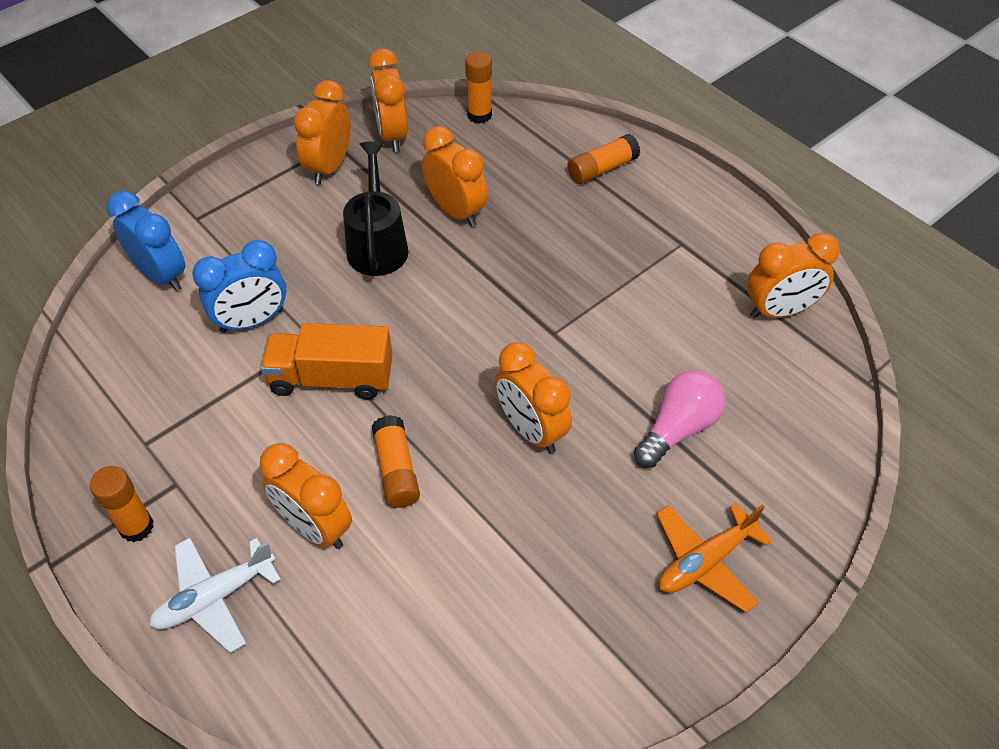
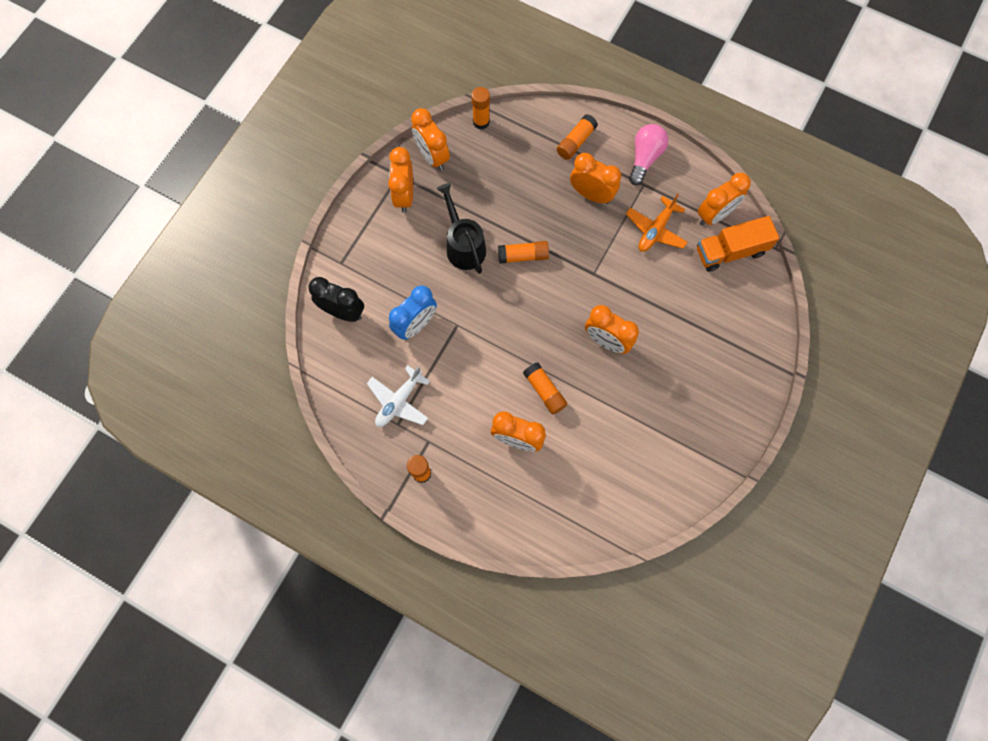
camera: 20 degrees left, 20 degrees up
blue clock [107,191,185,291] -> black clock [309,277,364,322]
white plane [149,538,281,653] -> white plane moved to [367,365,430,427]
orange truck [260,323,393,400] -> orange truck moved to [697,216,779,272]
orange clock [422,126,488,227] -> orange clock moved to [570,153,621,204]
pink light bulb [634,370,725,468] -> pink light bulb moved to [629,124,668,185]
orange plane [656,503,773,613] -> orange plane moved to [626,194,688,252]
none -> orange glue stick [498,241,549,264]

